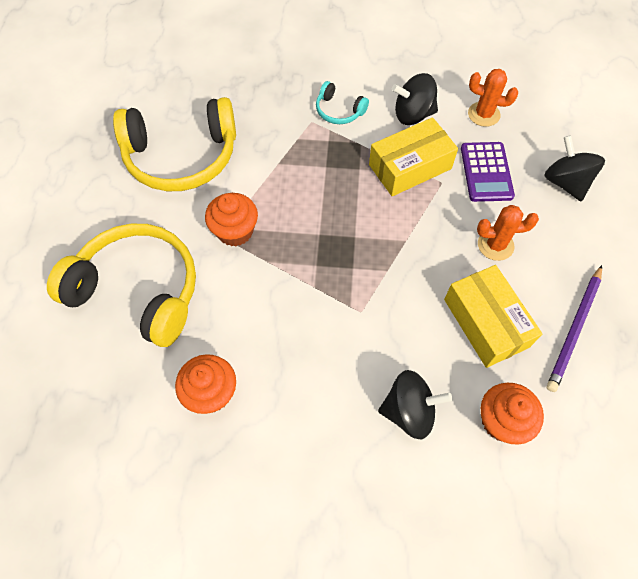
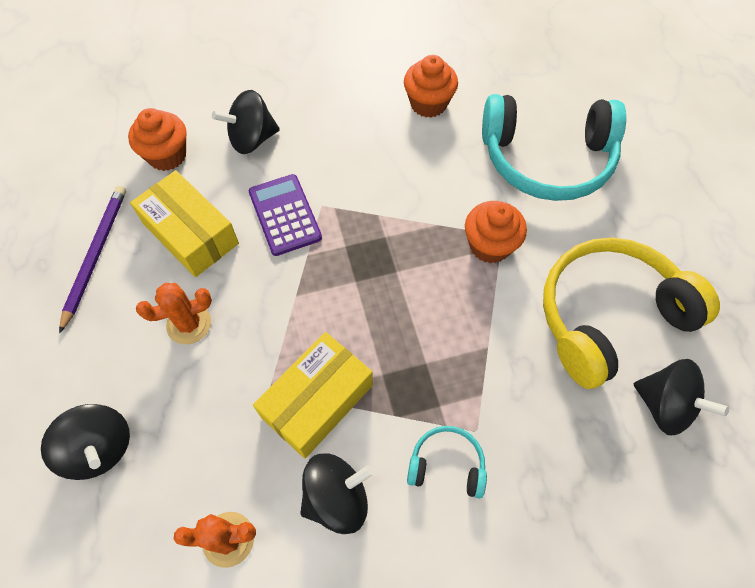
camera: 160 degrees right, 0 degrees up
yellow headphones [47,224,196,347] -> turquoise headphones [482,94,626,201]
purple calculator [461,142,515,202] -> purple calculator moved to [249,174,322,256]
none -> black spinning top [634,359,729,436]

